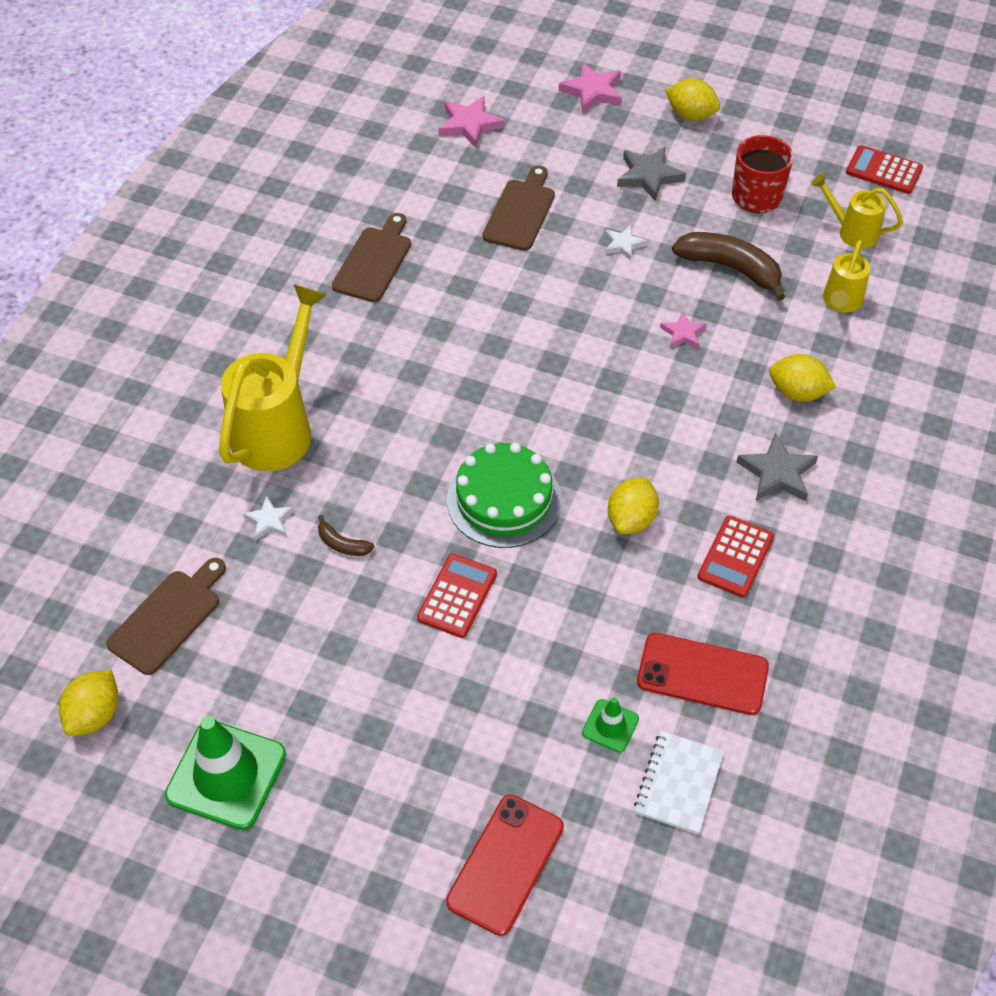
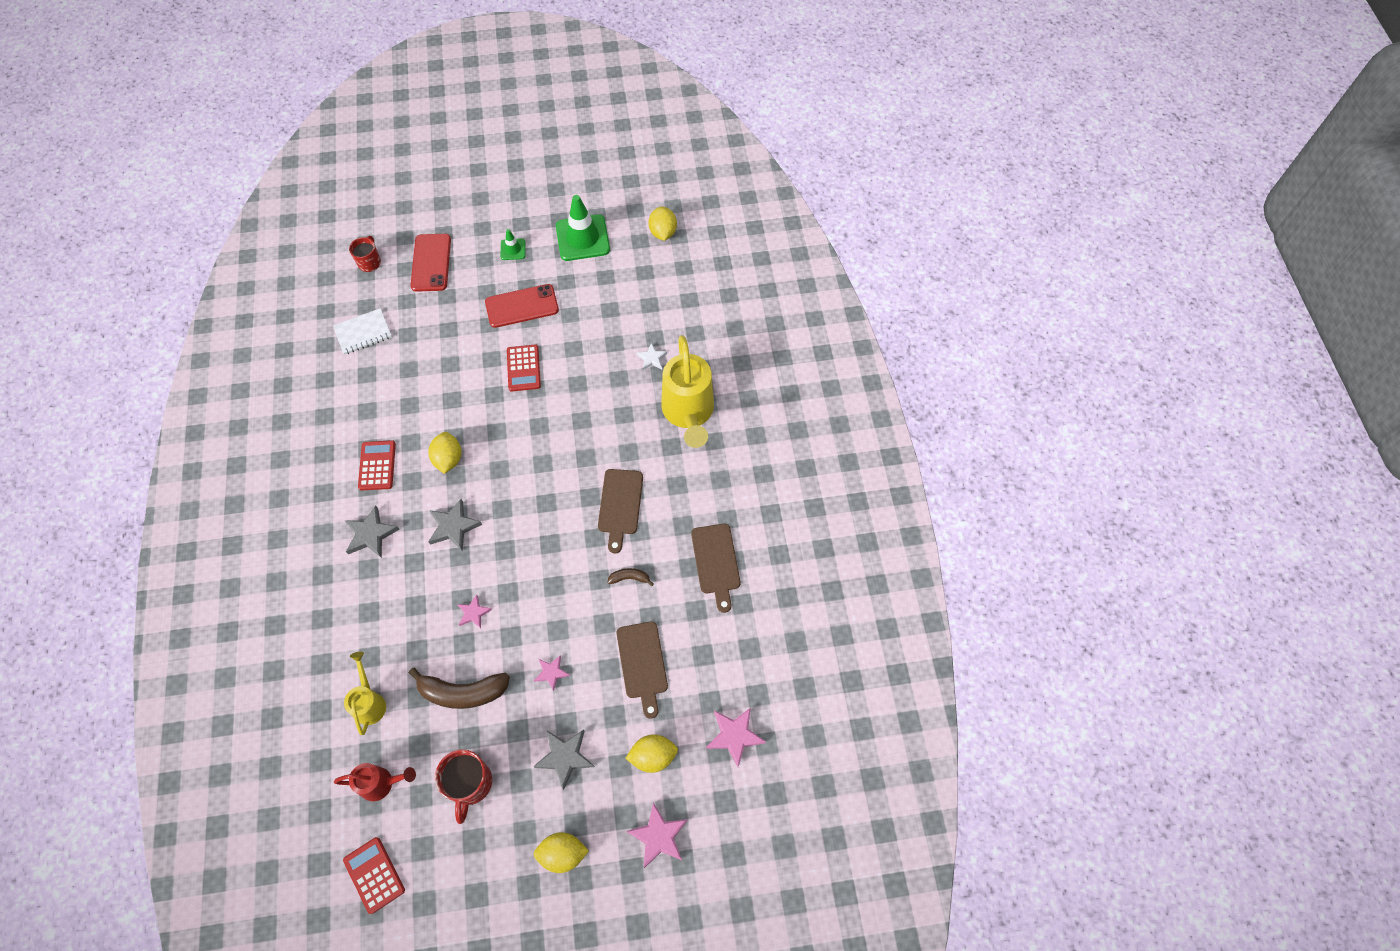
camera: 150 degrees right, 10 degrees up
brown cutting board [106,558,226,675] -> brown cutting board moved to [598,469,643,553]
brown banana [318,515,375,556] -> brown banana moved to [607,568,654,586]
green cake [447,443,562,548] -> none
green traffic cone [582,697,639,752] -> green traffic cone moved to [501,229,526,260]
white star [605,225,647,261] -> pink star [534,655,570,691]
white notebook [634,731,724,834] -> white notebook turned 75 degrees clockwise [333,308,392,355]
red phone [637,633,769,715] -> red phone moved to [485,284,559,328]
yellow lemon [769,354,836,402] -> yellow lemon moved to [625,734,678,773]
yellow watering can [811,173,903,249] -> red watering can [334,763,416,801]
red calculator [846,145,923,194] -> red calculator turned 120 degrees counterclockwise [343,837,405,914]
none -> red mug [349,236,381,272]
none -> grey star [428,499,482,552]

